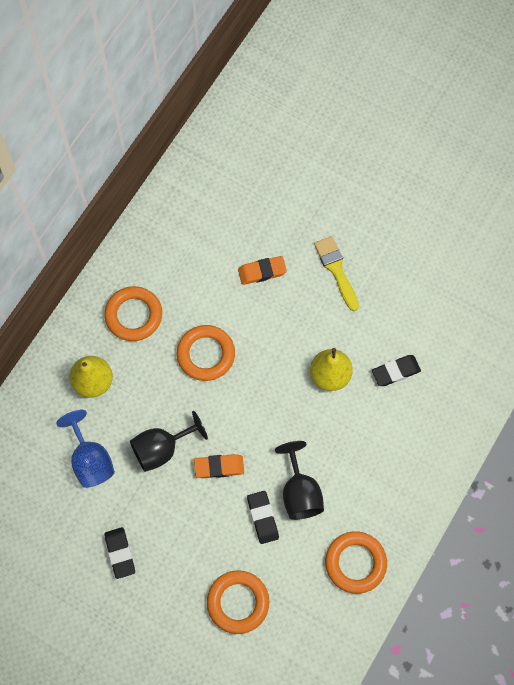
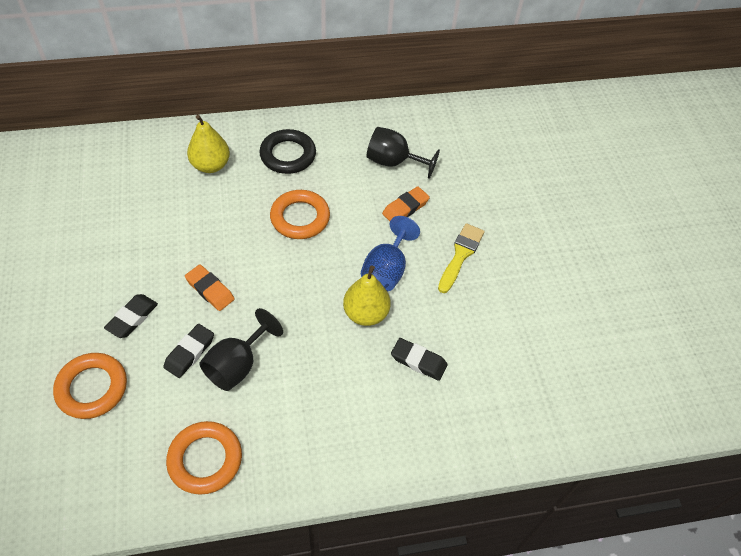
camera: 45 degrees right, 15 degrees down
blue goblet [56,410,115,488] -> blue goblet moved to [361,216,420,292]
orange ring [104,286,162,341] -> black ring [259,129,316,174]
black eraser [104,527,135,579] -> black eraser moved to [104,294,158,338]
black goblet [130,411,208,472] -> black goblet moved to [367,127,440,179]
orange eraser [238,256,287,285] -> orange eraser turned 75 degrees counterclockwise [382,187,430,221]

